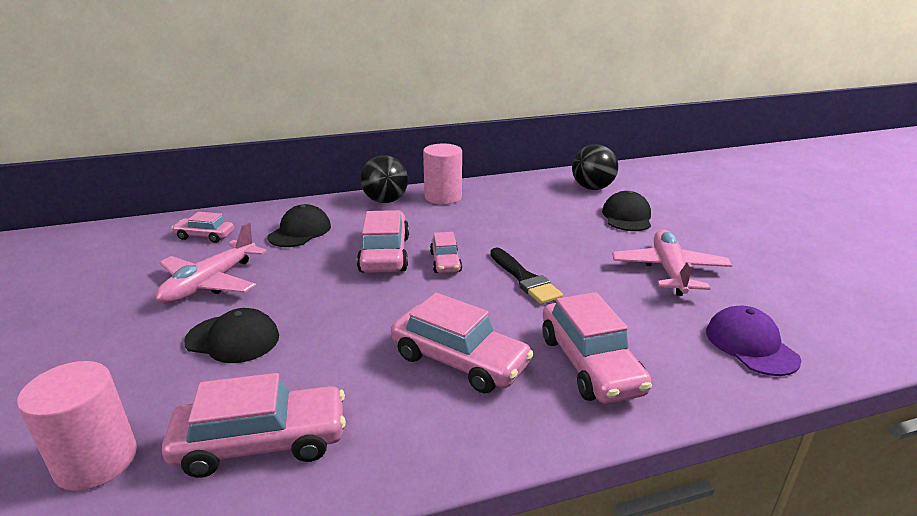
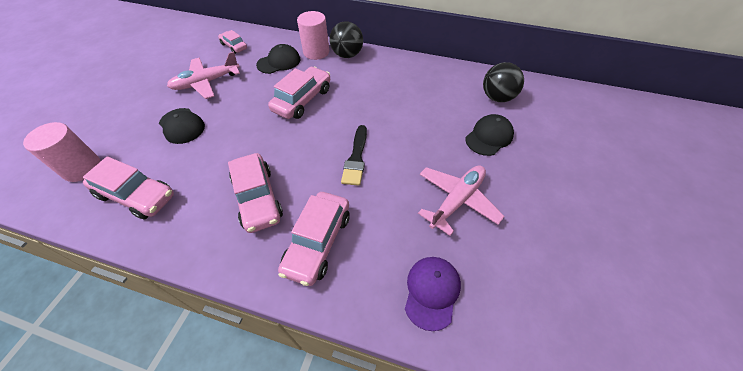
camera: 35 degrees right, 25 degrees up
pink cylinder [423,143,462,204] -> pink cylinder moved to [297,11,329,60]
pink car [430,232,462,273] -> none

